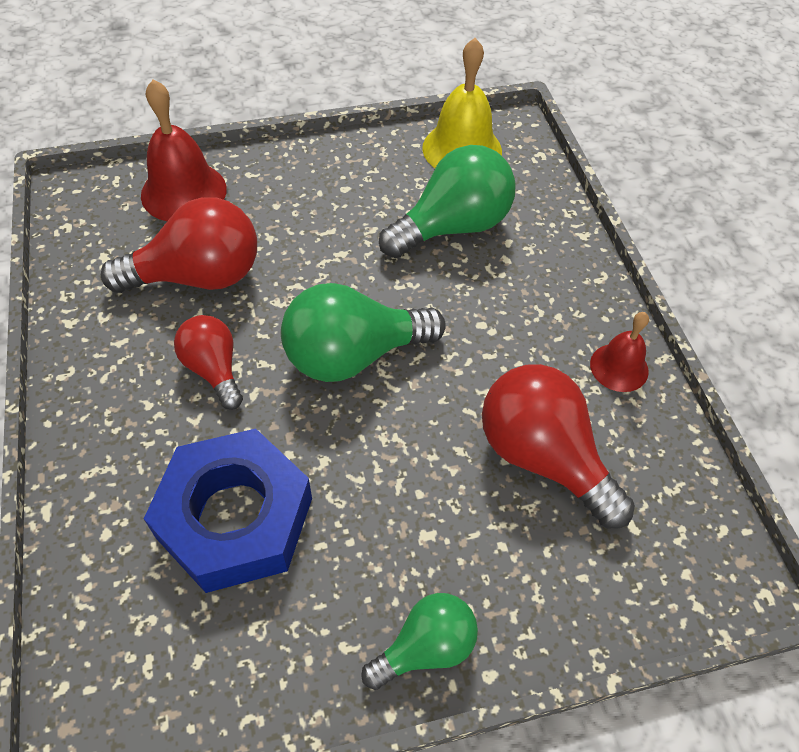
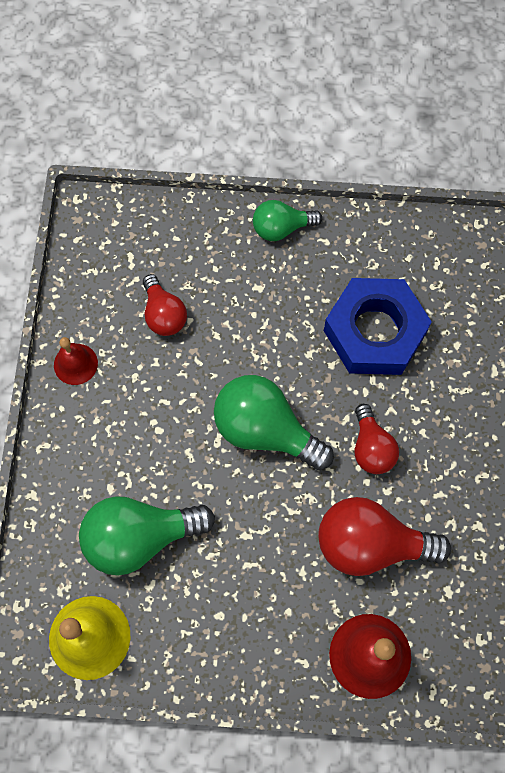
camera: 160 degrees left, 15 degrees up
green light bulb [281,283,446,382] -> green light bulb turned 150 degrees counterclockwise [214,375,334,470]
red light bulb [482,364,635,529] -> red light bulb [143,274,187,336], size x0.60

